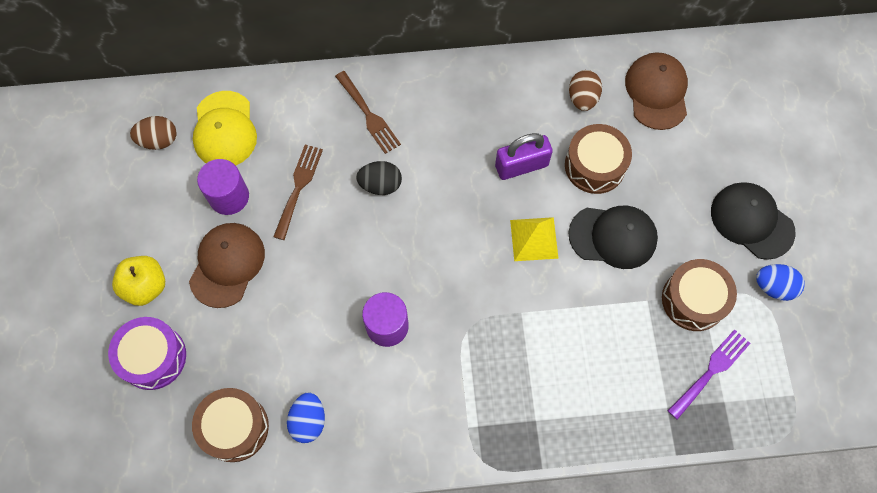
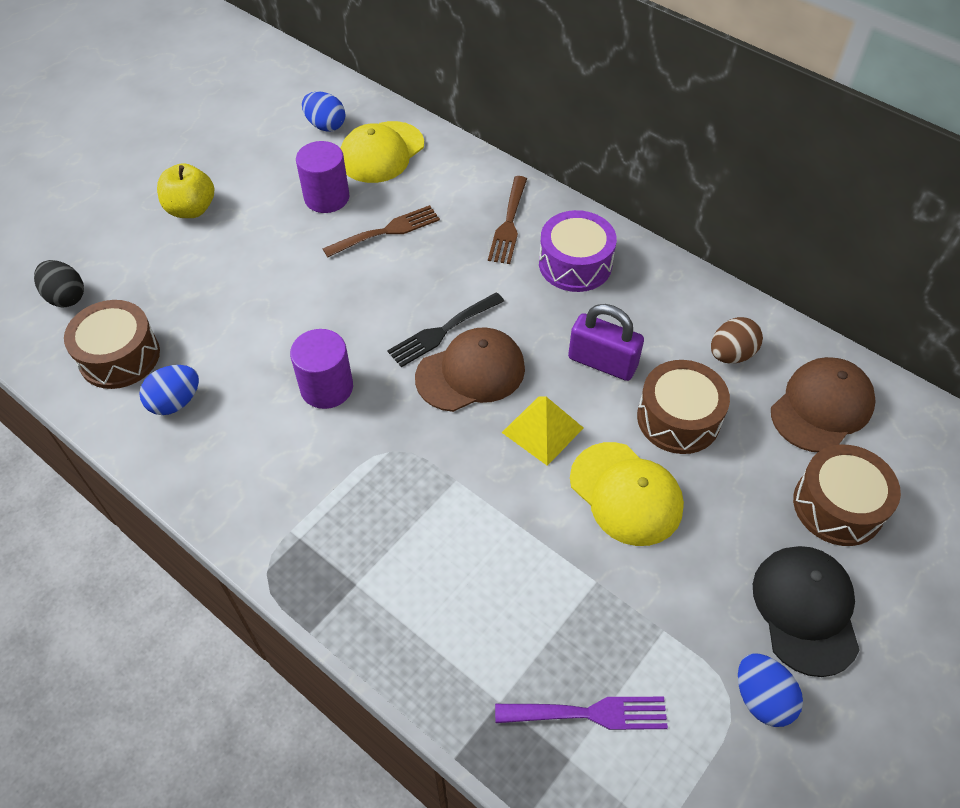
camera: 45 degrees right, 15 degrees down
purple drum [108,317,186,390] -> purple drum moved to [539,210,617,292]
brown egg [130,116,176,150] -> blue egg [302,91,345,132]
brown cap [189,223,265,308] -> brown cap moved to [415,327,525,412]
black egg [356,161,402,195] -> black egg moved to [34,260,84,307]
black cap [568,206,658,269] -> yellow cap [570,442,684,546]
brown drum [662,259,737,331] -> brown drum moved to [793,445,901,546]
none -> black fork [387,292,504,367]

